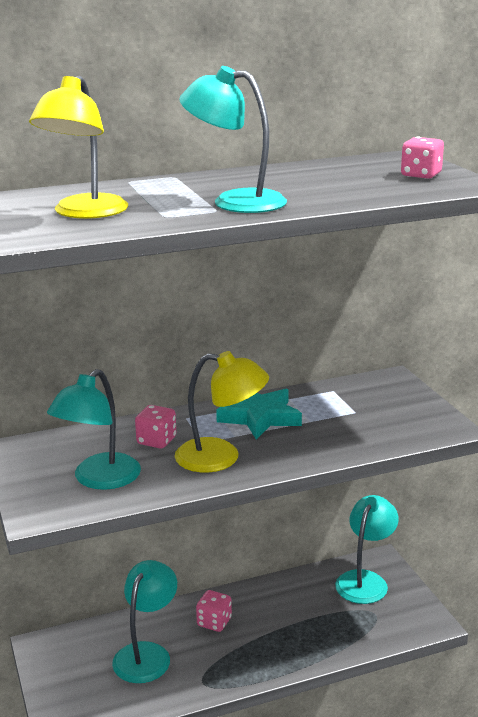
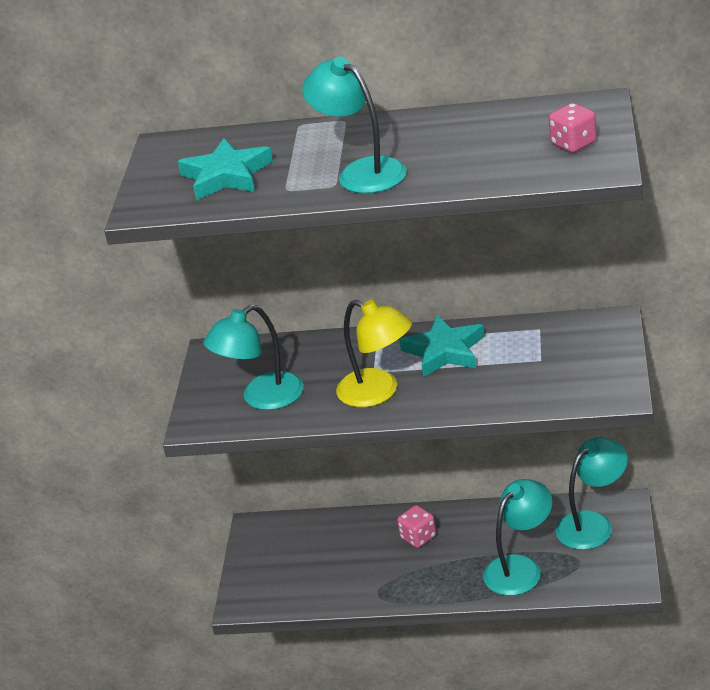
camera: 30 degrees right, 10 degrees up
yellow lamp [29,76,128,219] -> turquoise star [177,138,273,201]
turquoise lamp [112,560,177,683] -> turquoise lamp moved to [483,479,552,596]
pink dice [135,405,176,448] -> none

